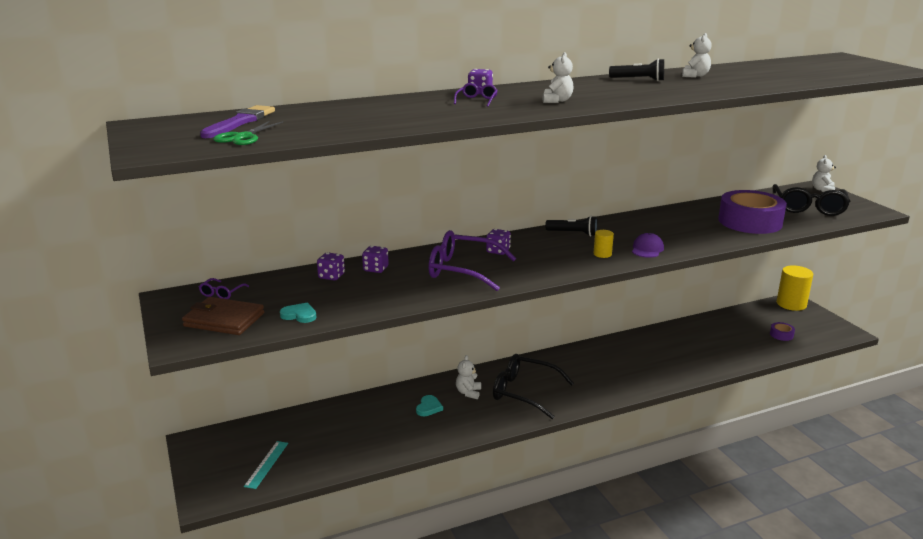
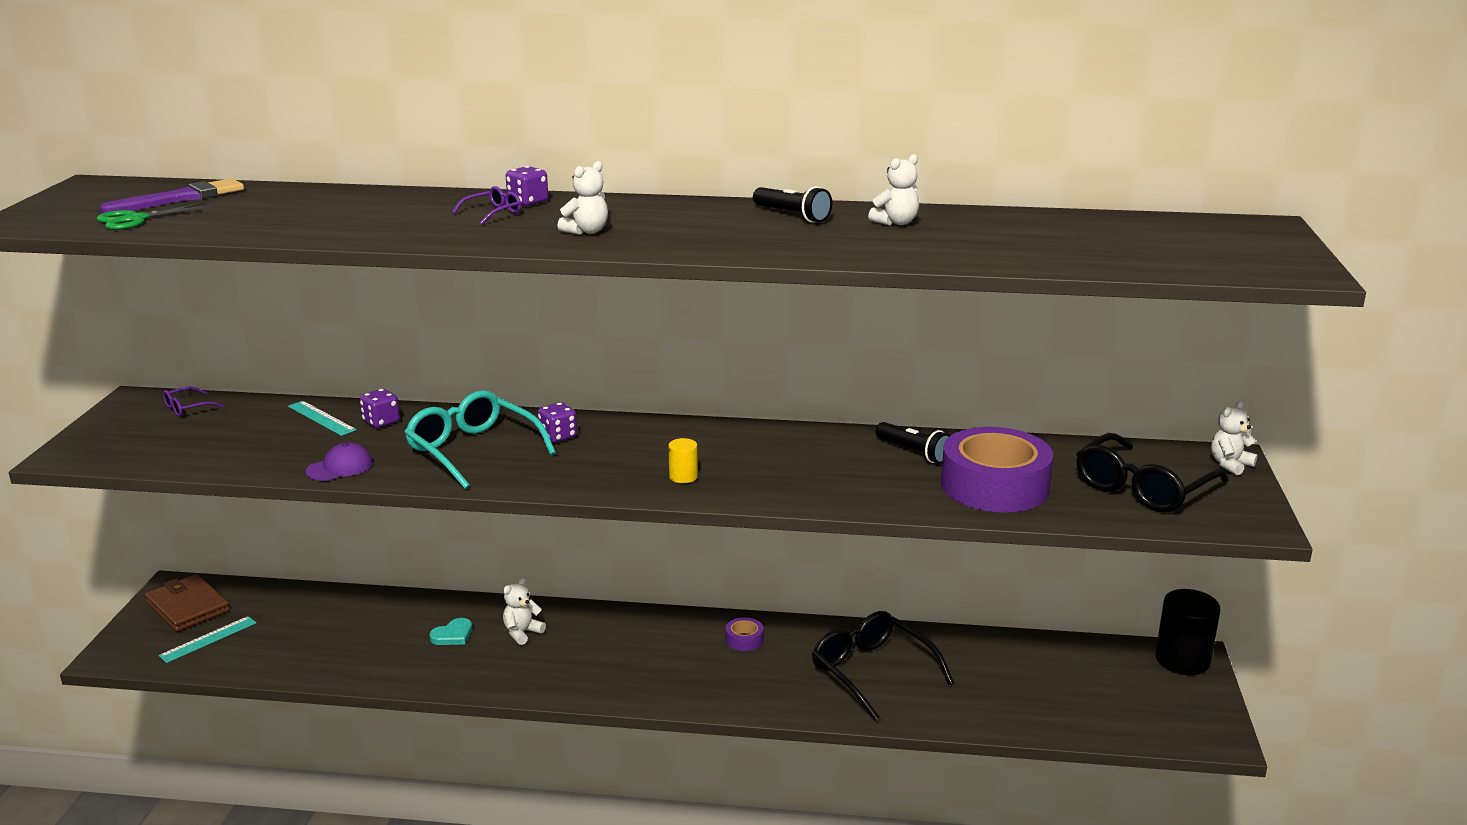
camera: 30 degrees right, 0 degrees up
brown wallet [182,297,264,335] -> brown wallet moved to [145,574,230,632]
turquoise heart [280,303,317,323] -> none
purple dice [317,252,345,280] -> turquoise ruler [288,401,356,436]
purple glasses [428,230,516,291] -> turquoise glasses [404,390,556,489]
black glasses [493,354,574,419] -> black glasses moved to [812,611,954,721]
black flashlight [545,216,598,236] -> black flashlight moved to [876,422,950,464]
purple cap [632,233,664,258] -> purple cap moved to [306,442,373,481]
purple tape [770,322,795,341] -> purple tape moved to [725,617,763,651]
yellow cylinder [777,265,813,311] -> black cylinder [1156,589,1221,675]

